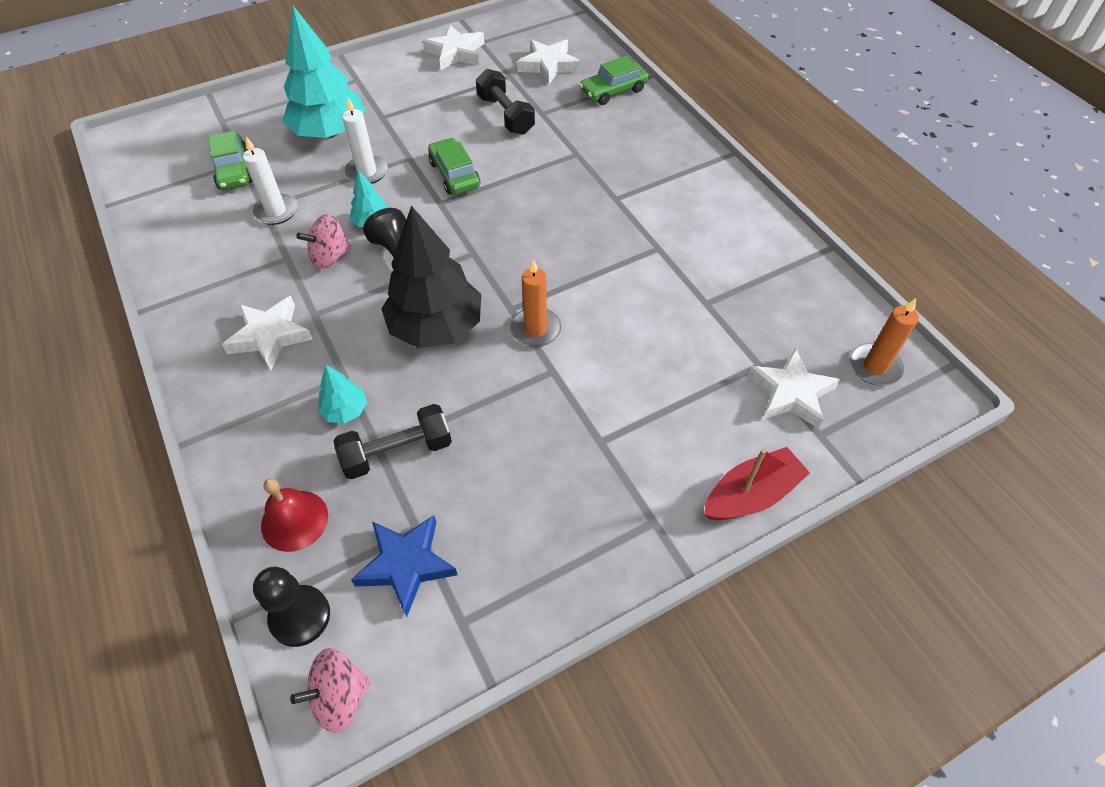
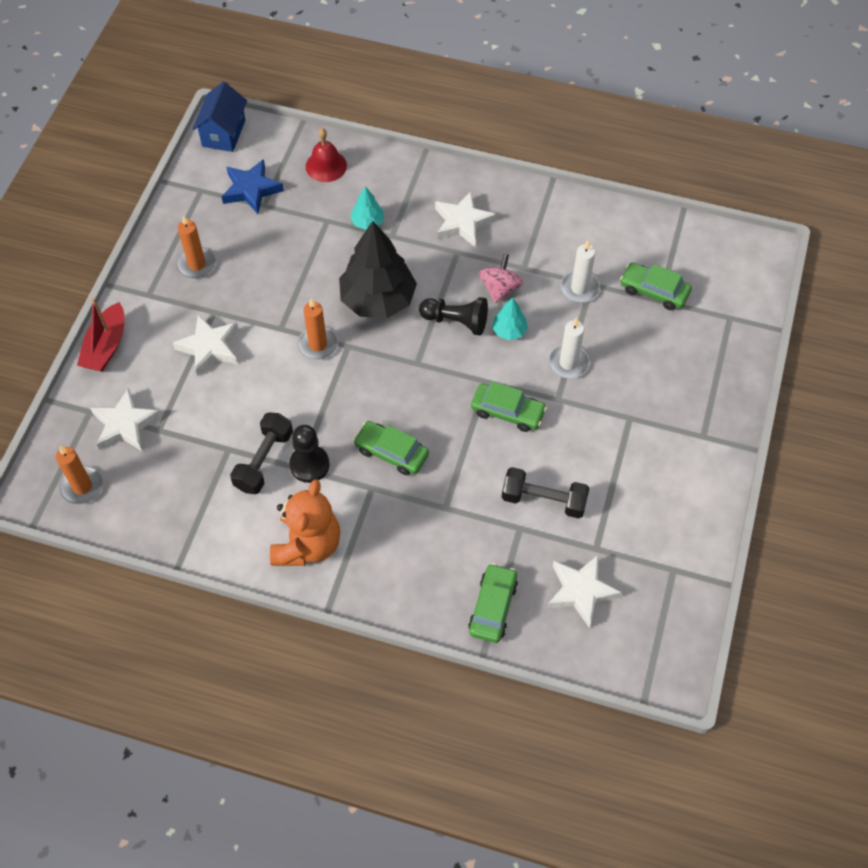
camera: 135 degrees right, 5 degrees up
black pawn [253,567,330,647] -> black pawn moved to [289,425,330,483]
turquoise tree [283,6,366,138] -> none
pink spinning top [290,648,371,733] -> blue house [193,82,247,152]
black dumbbell [334,404,452,479] -> black dumbbell moved to [230,413,293,494]
white star [423,25,484,70] -> white star moved to [173,314,238,376]
none -> orange candle [177,215,216,278]
none -> orange teddy bear [270,479,340,566]
none -> green car [353,421,429,475]

